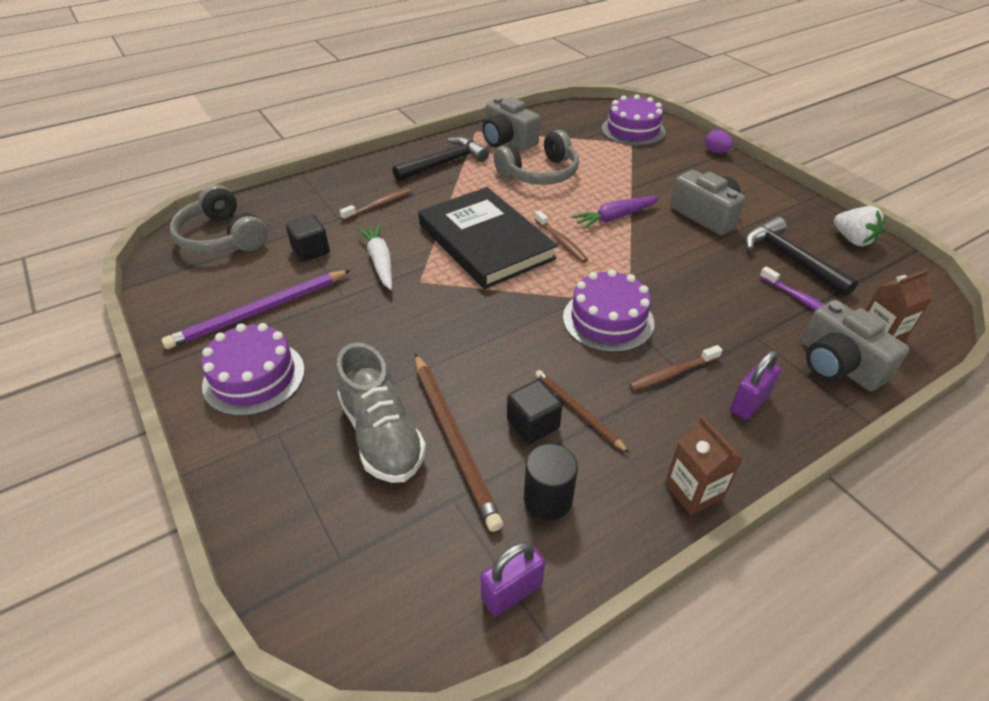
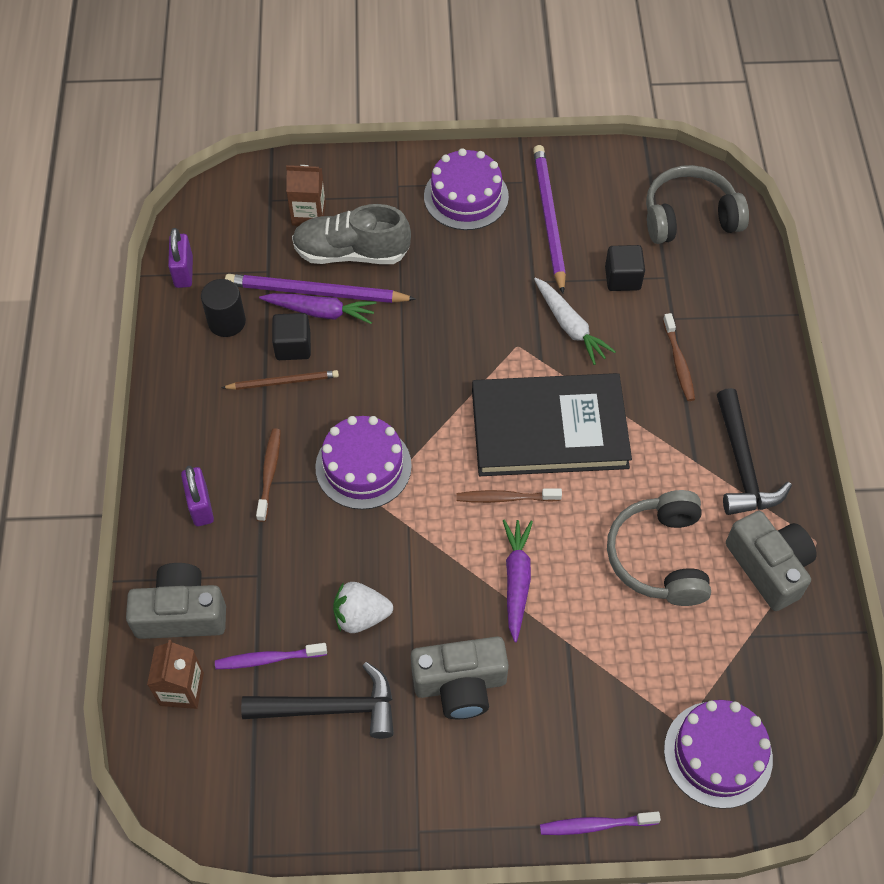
camera: 120 degrees right, 15 degrees up
white carrot [357,224,392,290] -> white carrot turned 45 degrees clockwise [534,277,616,365]
brown pencil [415,354,503,532] -> purple pencil [225,274,416,303]
grey camera [482,97,540,150] -> grey camera turned 75 degrees clockwise [726,511,816,611]
brown carton [665,417,743,515] -> brown carton moved to [286,165,326,226]
purple egg [705,130,733,153] -> purple toothbrush [540,812,661,835]
white strawberry [834,206,886,246] -> white strawberry moved to [333,582,393,633]
none -> purple carrot [259,293,376,324]

